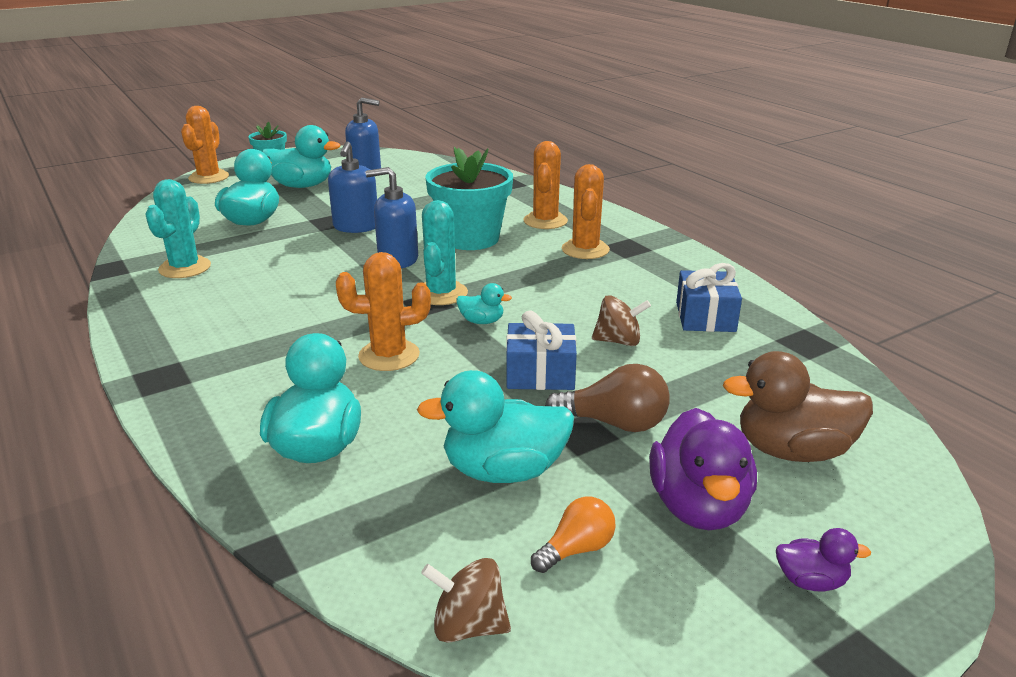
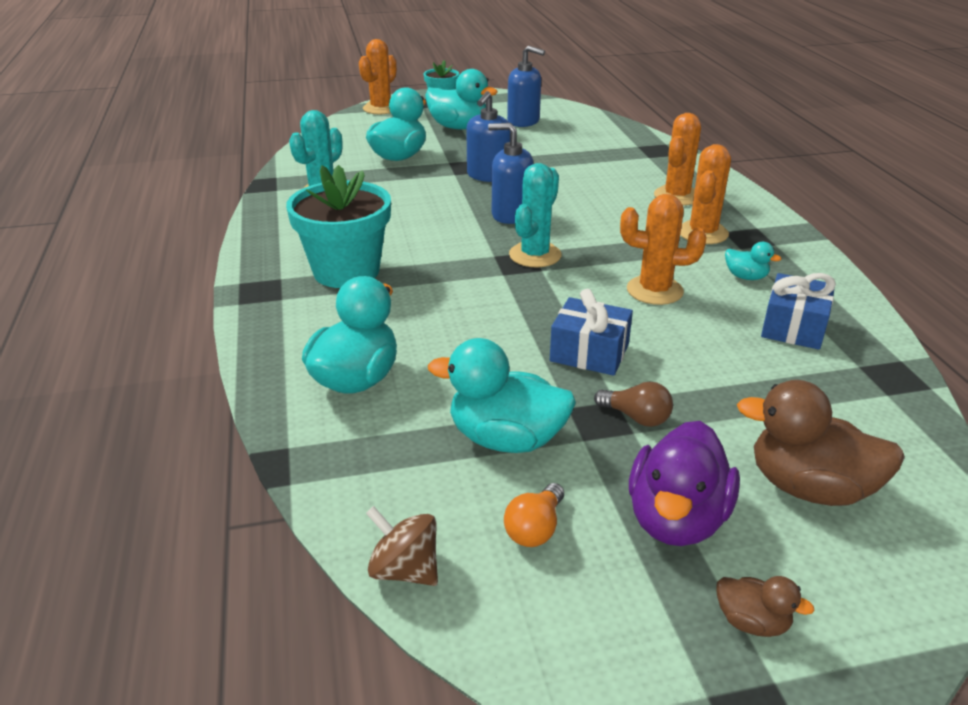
camera: 20 degrees right, 5 degrees up
orange cactus [336,252,431,371] -> orange cactus moved to [620,194,706,305]
turquoise flower pot [425,147,513,250] -> turquoise flower pot moved to [286,165,391,288]
turquoise duck [457,283,512,324] -> turquoise duck moved to [725,242,781,280]
orange light bulb [531,497,616,573] -> orange light bulb turned 135 degrees clockwise [504,483,564,547]
brown light bulb [545,364,670,432] -> brown light bulb [594,382,673,427], size x0.65
brown spinning top [592,295,651,346] -> none
purple duck [776,528,871,591] -> brown duck [716,576,815,637]

